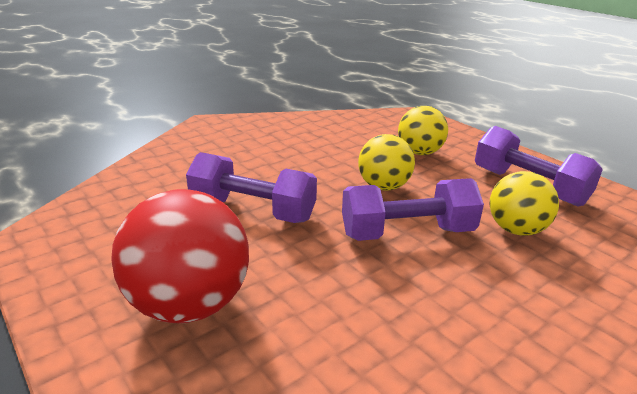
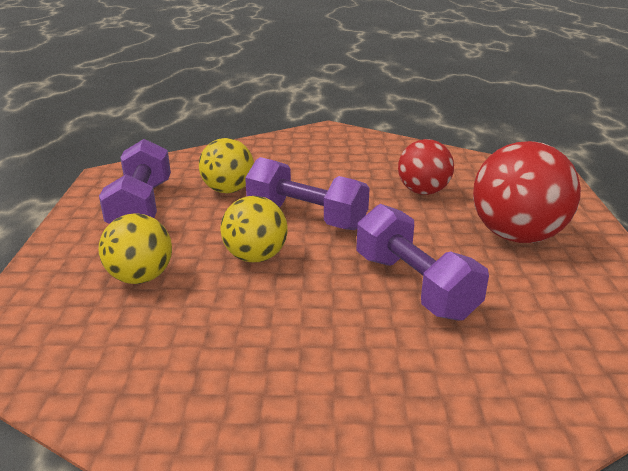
camera: 140 degrees left, 0 degrees up
none -> red ball [398,139,454,195]

